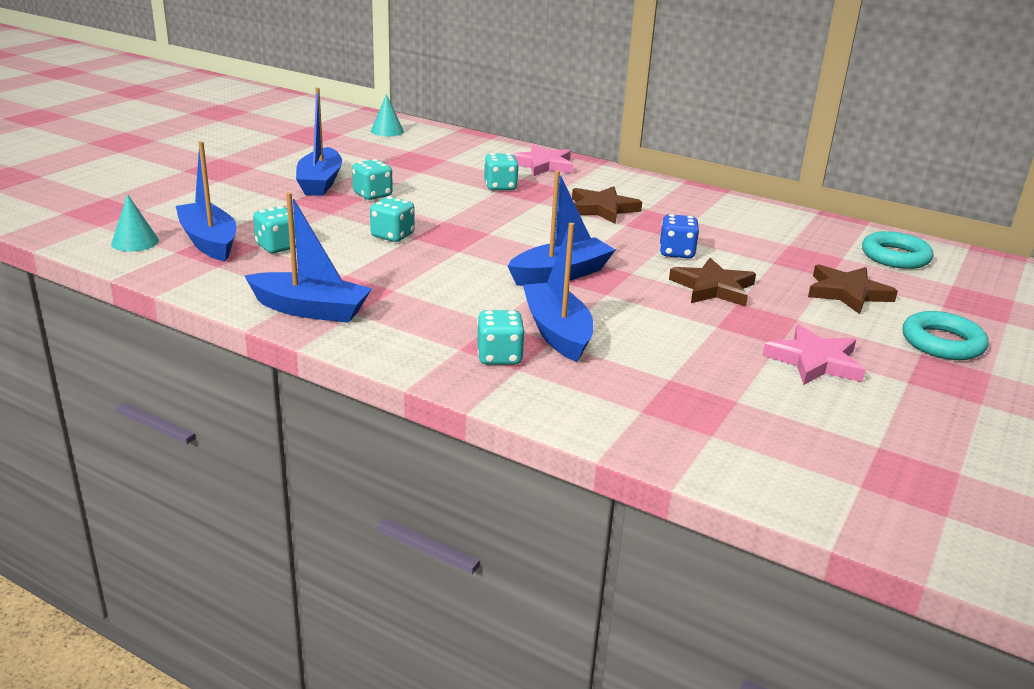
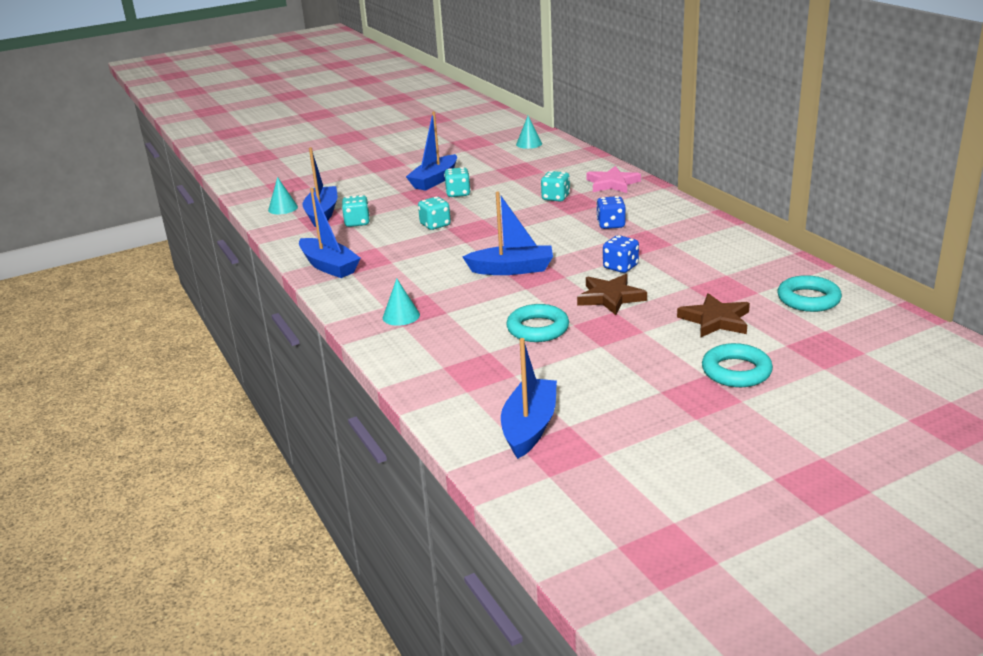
camera: 35 degrees right, 0 degrees up
turquoise dice [477,310,525,365] -> turquoise cone [383,278,420,326]
blue boat [523,223,593,362] -> blue boat moved to [501,338,557,459]
brown star [572,186,642,224] -> blue dice [596,196,626,229]
pink star [762,324,866,385] -> none
none -> turquoise ring [507,304,569,342]

